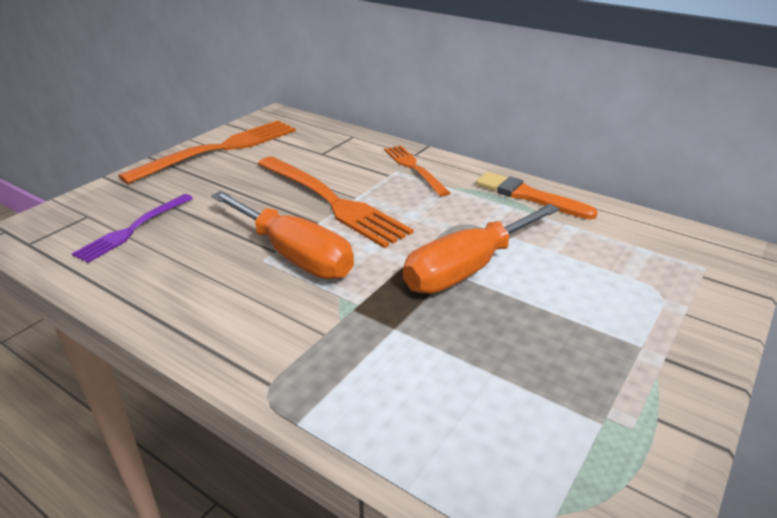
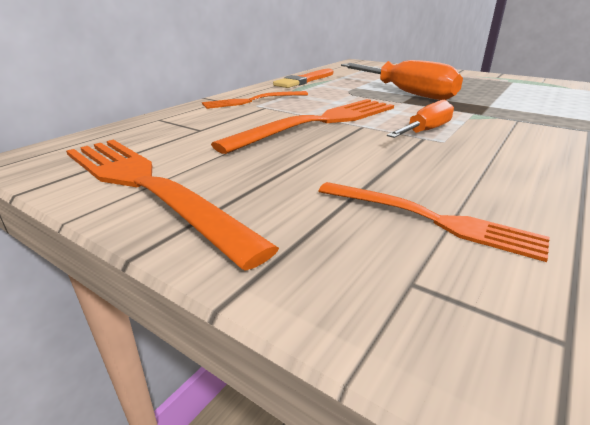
camera: 90 degrees left, 5 degrees down
purple fork [72,194,193,263] -> orange fork [319,182,550,262]
orange screwdriver [211,191,354,279] -> orange screwdriver [387,100,454,138], size x0.59

